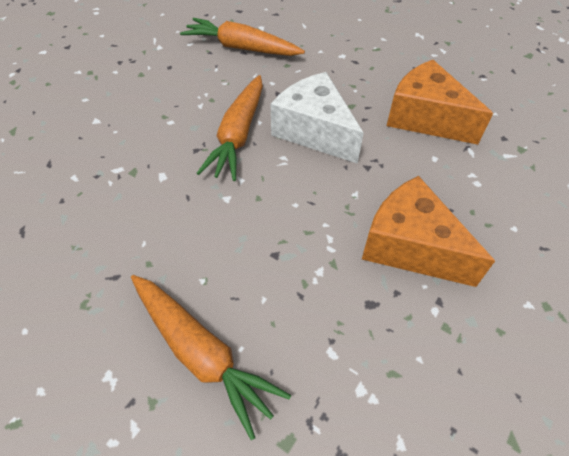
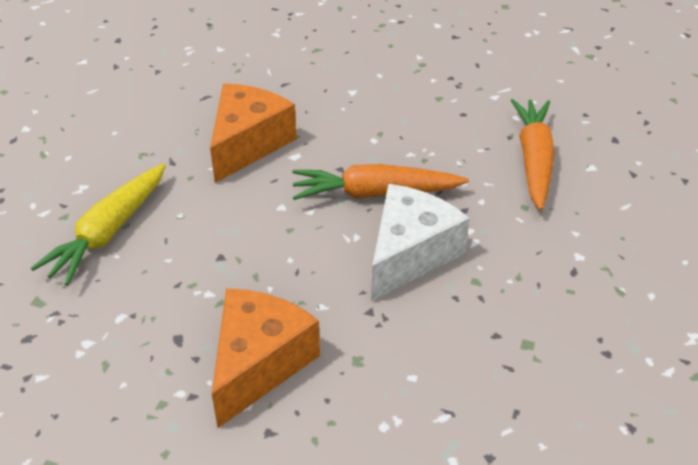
camera: 75 degrees right, 10 degrees down
orange carrot [131,275,291,440] -> yellow carrot [31,164,166,286]
orange cheese [387,60,493,145] -> orange cheese moved to [210,83,297,183]

